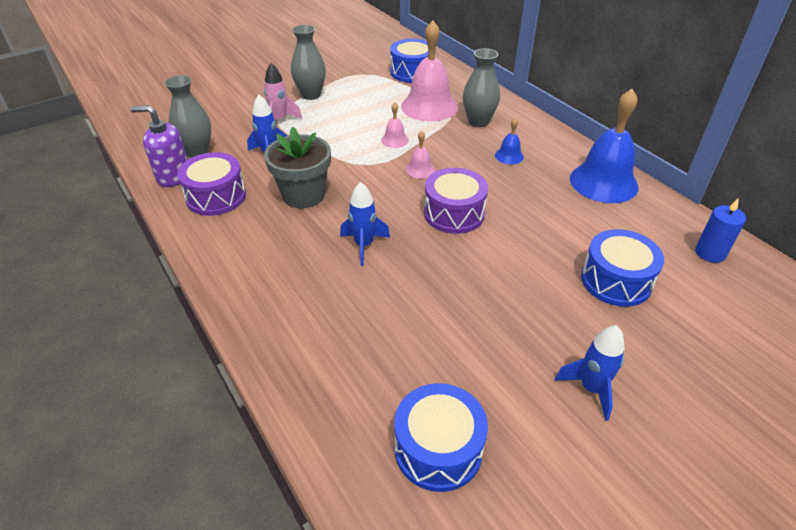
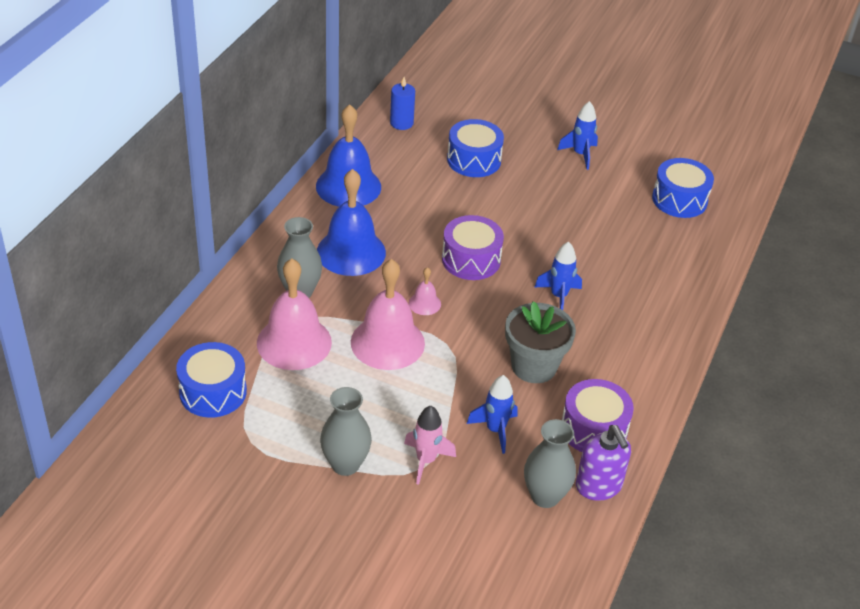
camera: 125 degrees left, 0 degrees up
pink bell [381,102,409,148] -> pink bell [351,259,425,370], size x2.20
blue bell [495,117,524,165] -> blue bell [317,169,386,276], size x2.20

